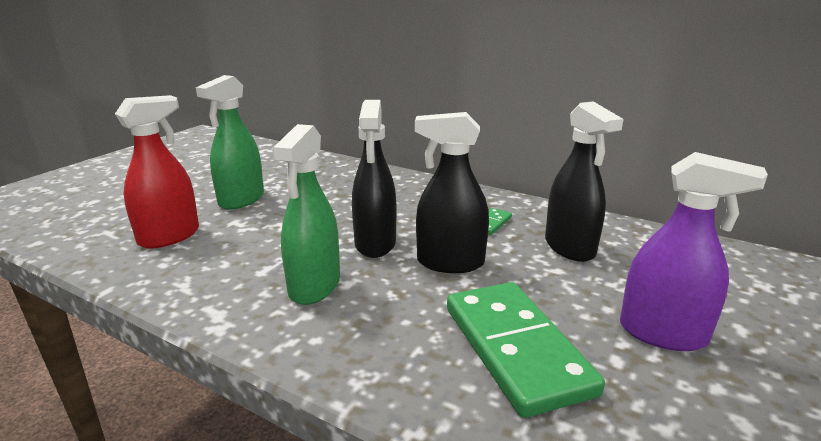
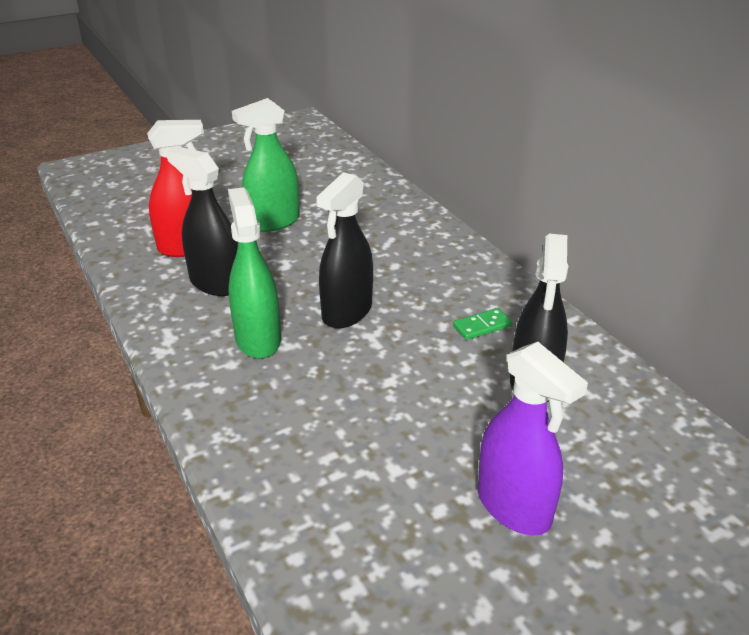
camera: 30 degrees right, 10 degrees up
green spray bottle [272,124,340,305] -> green spray bottle turned 120 degrees clockwise [228,187,281,359]
black spray bottle [415,112,489,273] -> black spray bottle moved to [166,146,238,296]
green domino [447,282,605,418] -> none

